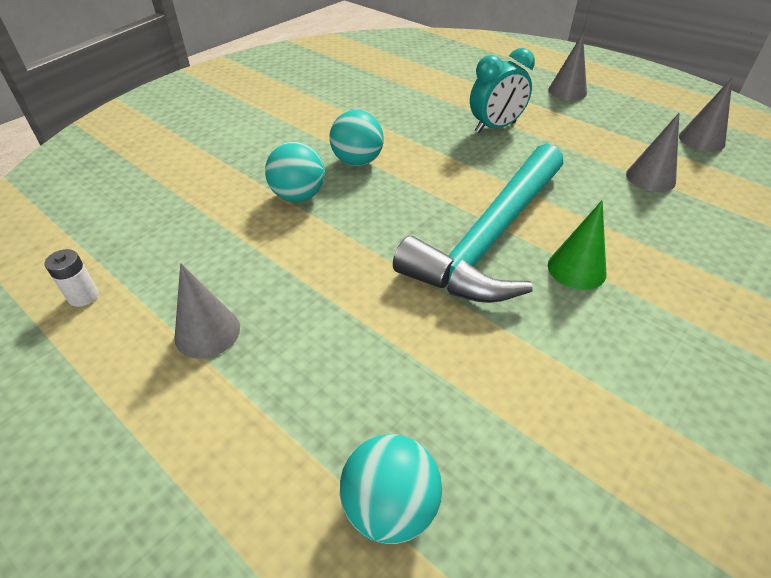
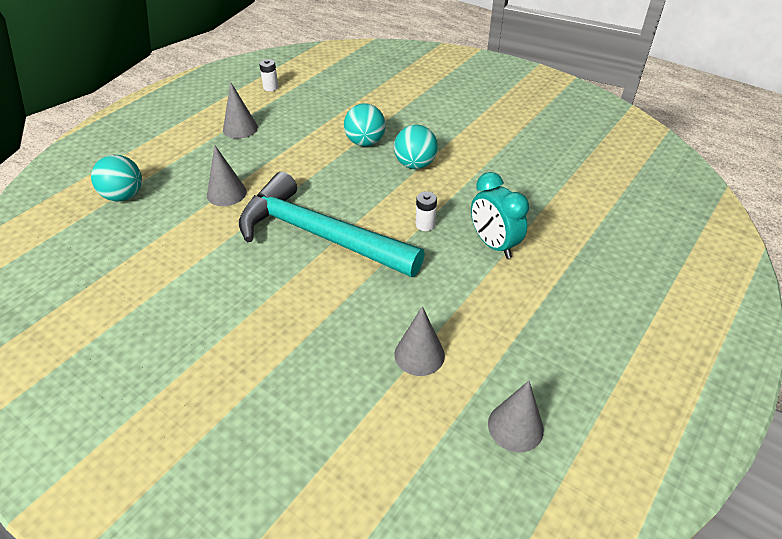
camera: 85 degrees right, 0 degrees up
grey cone [548,33,587,100] -> grey cone moved to [207,145,247,206]
green cone [548,200,606,290] -> none
none -> white battery [416,191,437,231]

